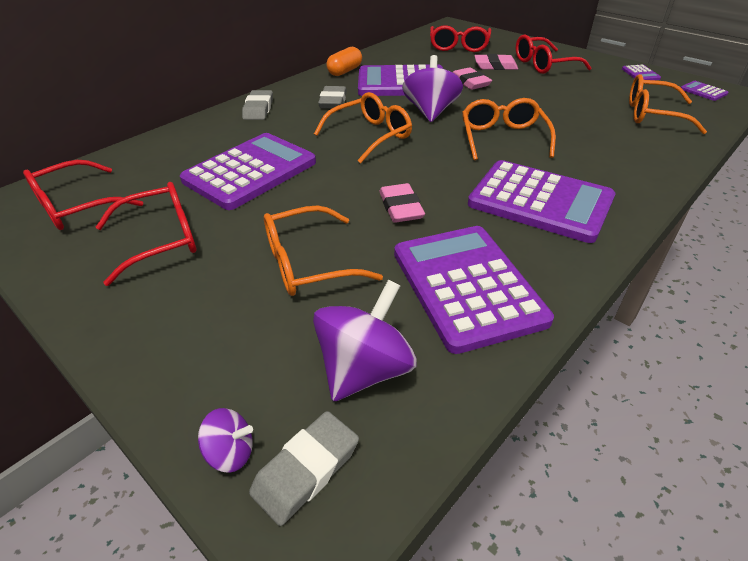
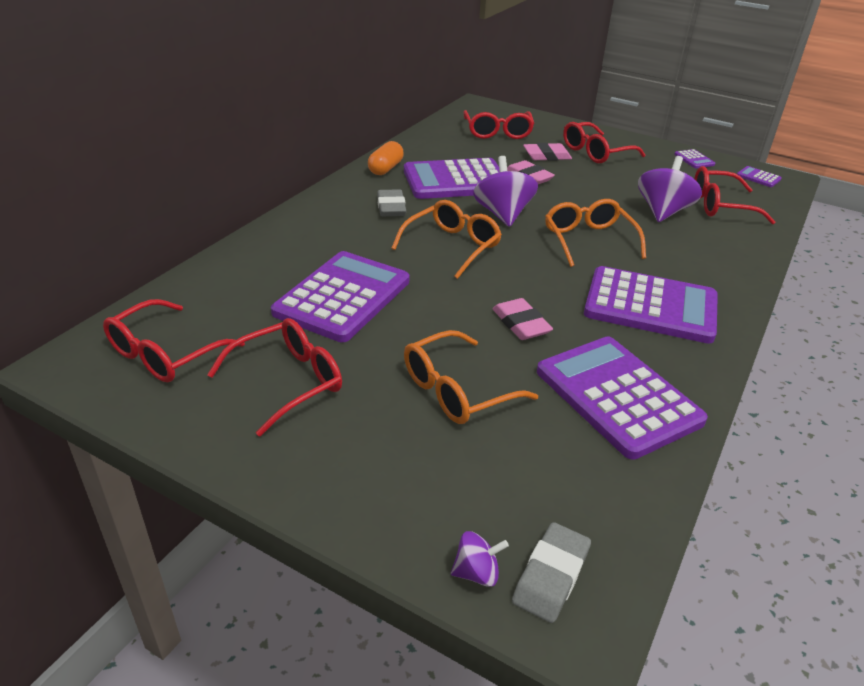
camera: 15 degrees left, 5 degrees down
grey eraser [242,90,273,120] -> none
purple spinning top [313,280,416,401] -> purple spinning top moved to [638,156,702,222]
orange glasses [629,74,707,134] -> red glasses [694,166,775,224]

